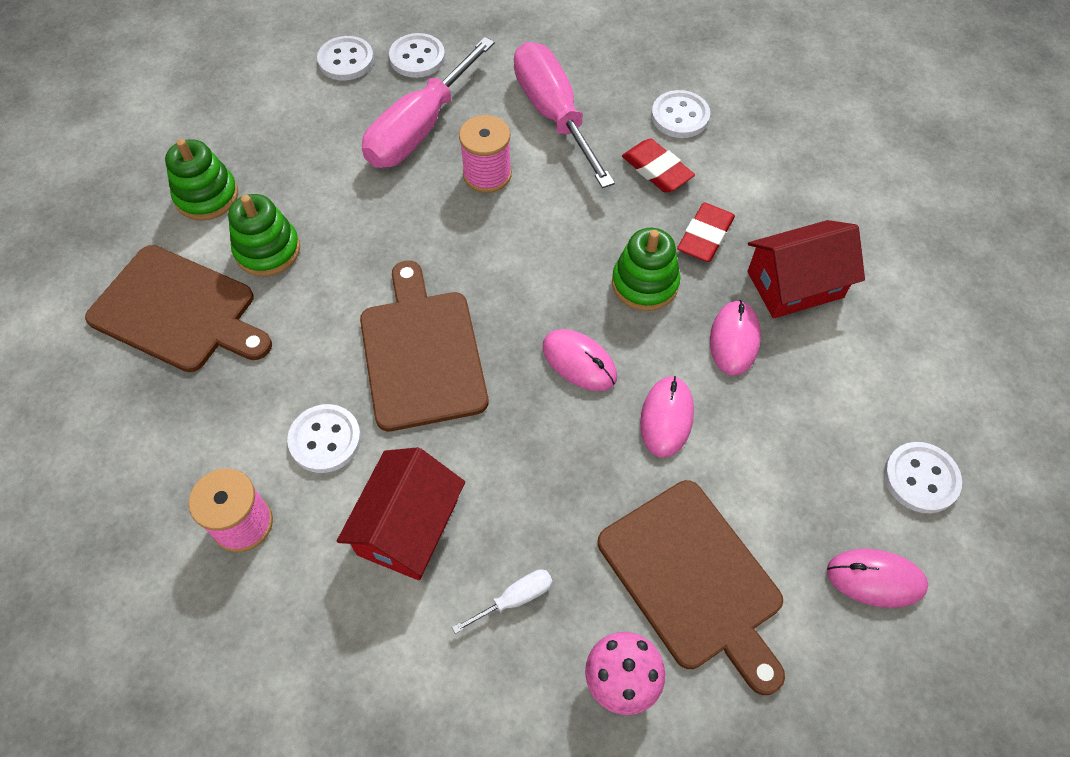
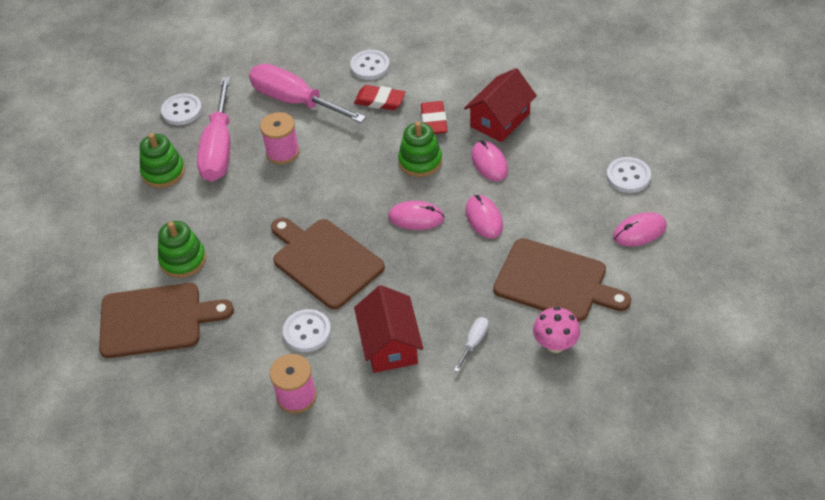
camera: 30 degrees left, 10 degrees down
green stacking toy [165,139,238,221] -> green stacking toy moved to [140,133,185,188]
white button [317,36,374,81] -> none

